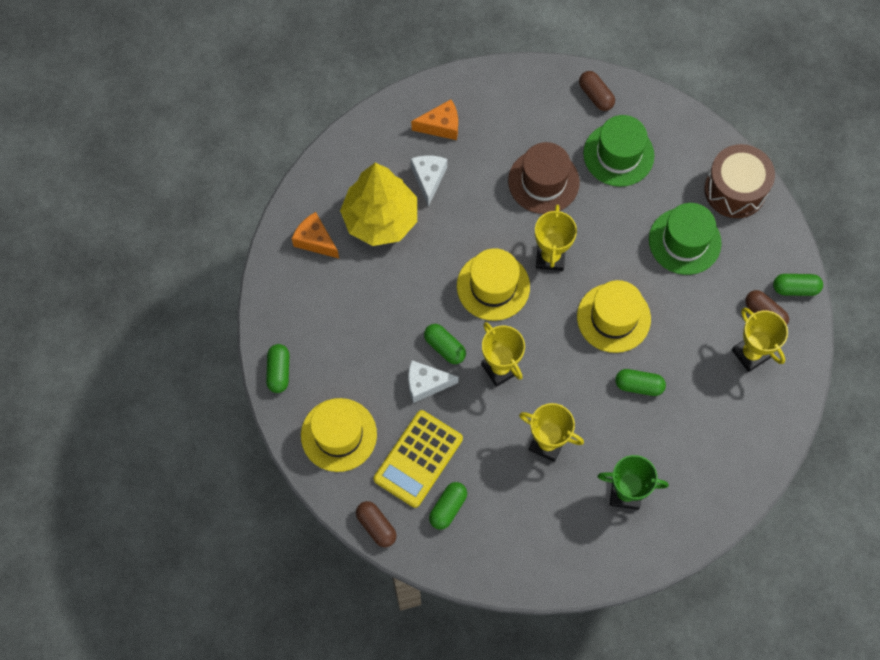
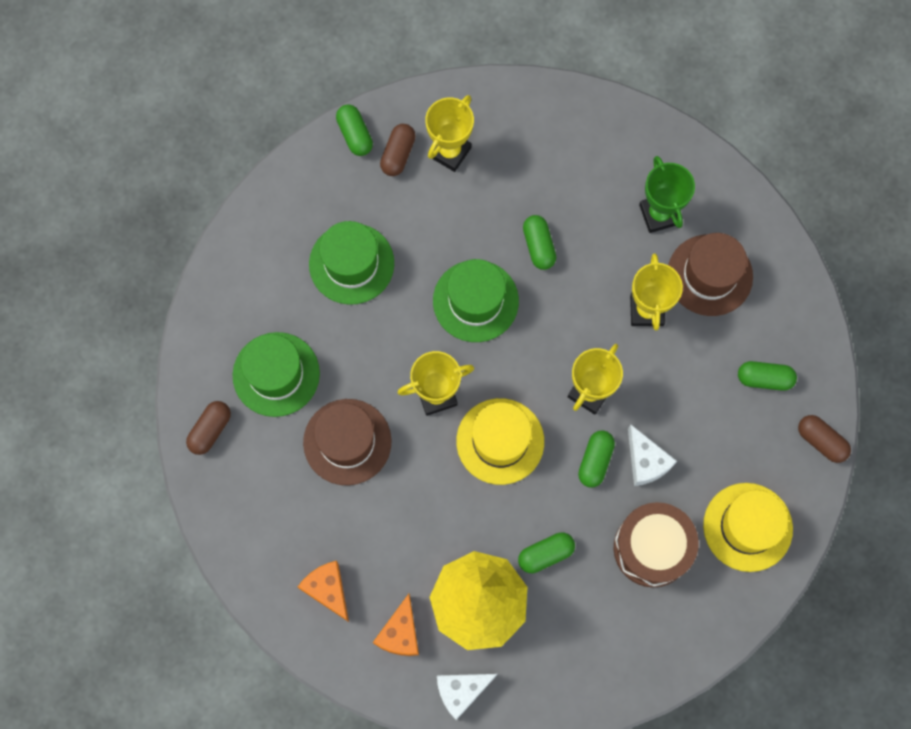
camera: 115 degrees left, 5 degrees up
green capsule [266,344,289,393] -> green capsule moved to [518,532,575,573]
orange cheese [292,212,339,258] -> orange cheese moved to [373,594,419,656]
brown capsule [356,501,397,547] -> brown capsule turned 75 degrees counterclockwise [798,415,851,463]
yellow calculator [374,410,463,508] -> none
white cheese [411,155,447,207] -> white cheese moved to [437,674,498,720]
yellow hat [577,280,651,353] -> green hat [433,259,519,342]
brown drum [704,144,775,218] -> brown drum moved to [614,502,699,587]
none -> brown hat [668,233,753,316]

